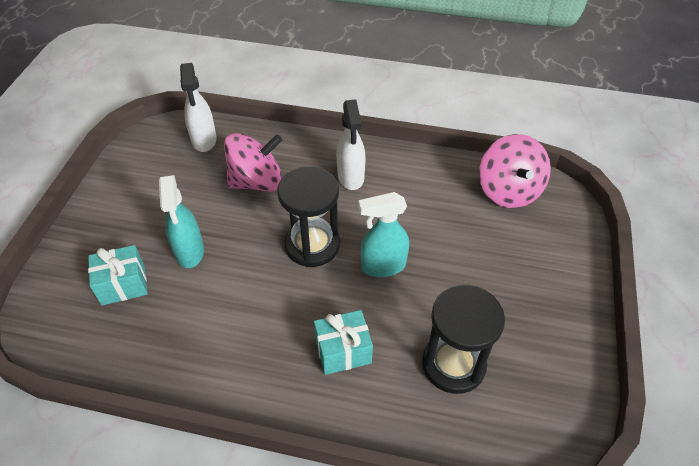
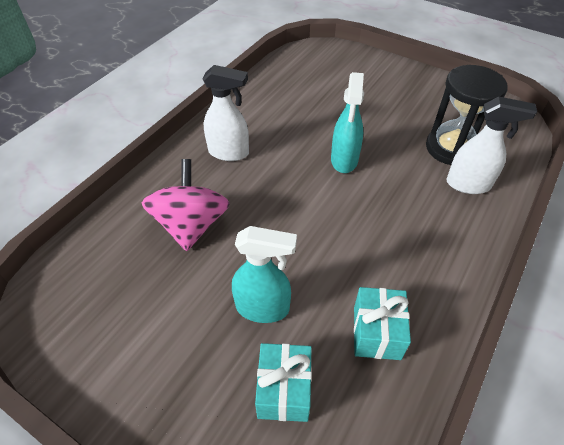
camera: 70 degrees left, 0 degrees up
white spray bottle [180,63,217,152] -> white spray bottle moved to [446,96,537,194]
black hourglass [277,166,340,267] -> none
turquoise gift [314,310,373,375] -> turquoise gift moved to [354,287,411,360]
pink spinning top [479,134,551,208] -> none

